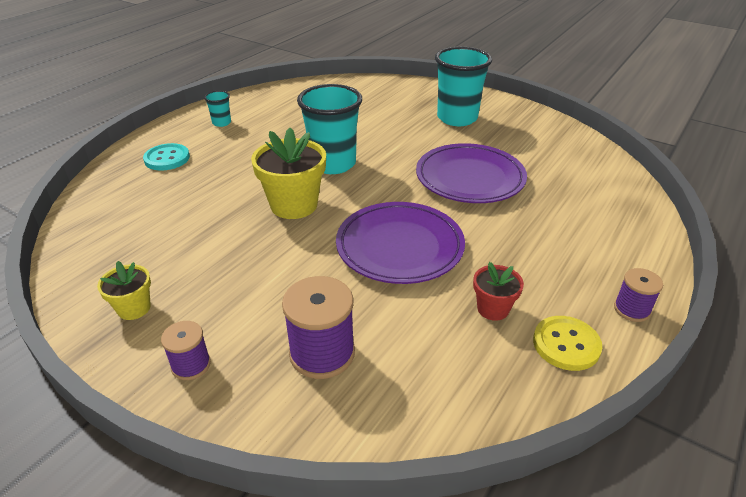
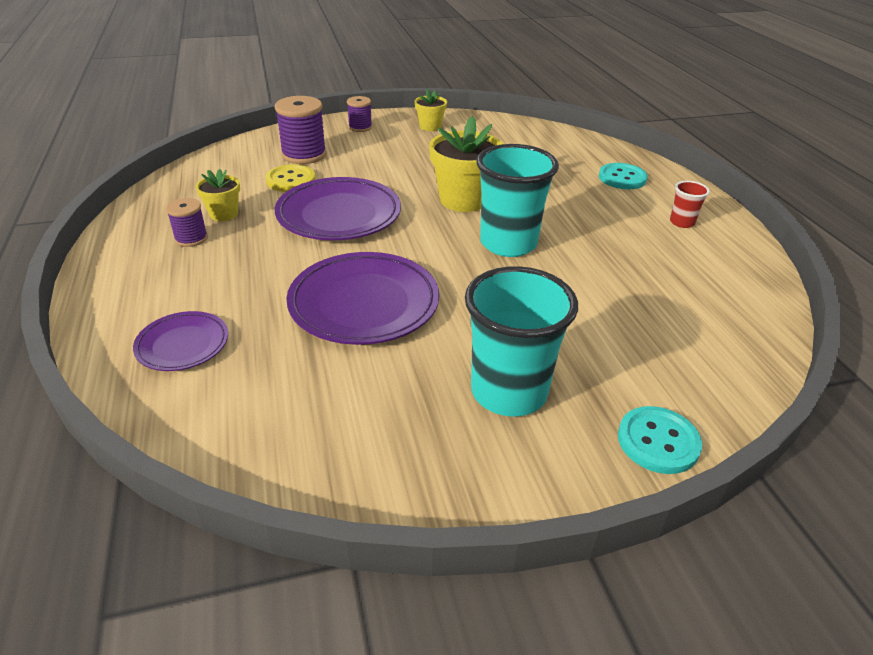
camera: 130 degrees right, 0 degrees up
turquoise cup [204,91,231,127] -> red cup [670,181,710,228]
red flower pot [473,262,524,321] -> yellow flower pot [196,169,240,221]
yellow button [533,316,602,371] -> yellow button moved to [266,164,315,192]
purple spool [614,268,663,322] -> purple spool moved to [166,198,208,247]
none -> purple plate [133,311,228,371]
none -> turquoise button [618,406,702,474]

